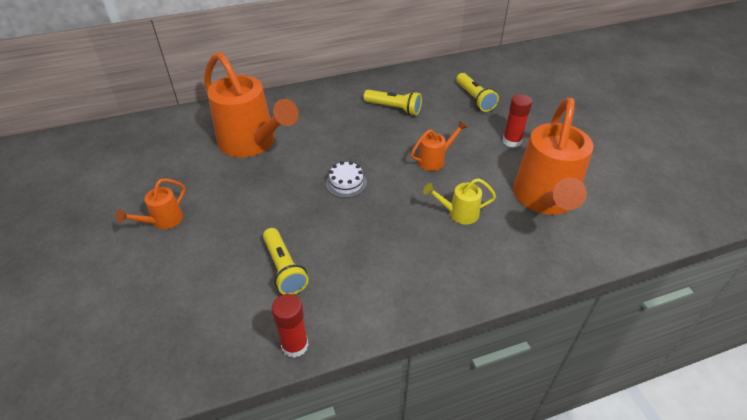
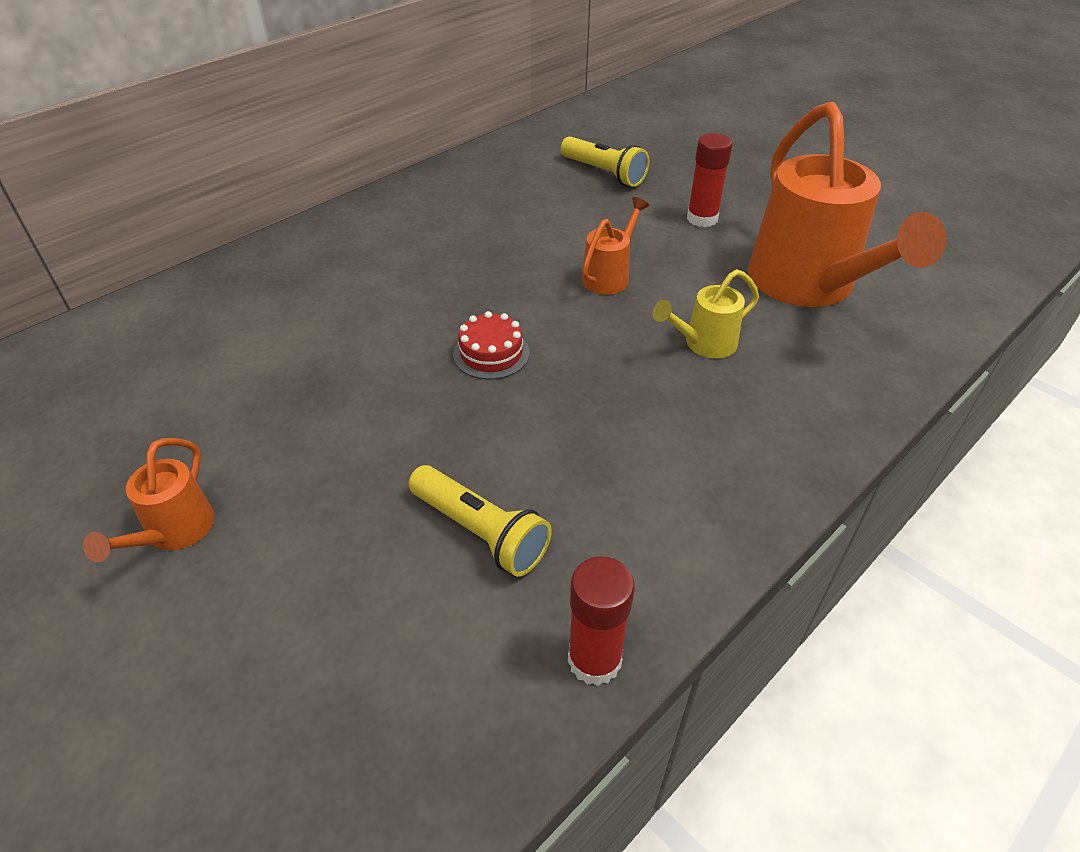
camera: 25 degrees left, 0 degrees up
orange watering can [204,52,299,157] -> none
white cake [326,161,367,198] -> red cake [453,311,530,379]
yellow flashlight [364,90,422,115] -> none

